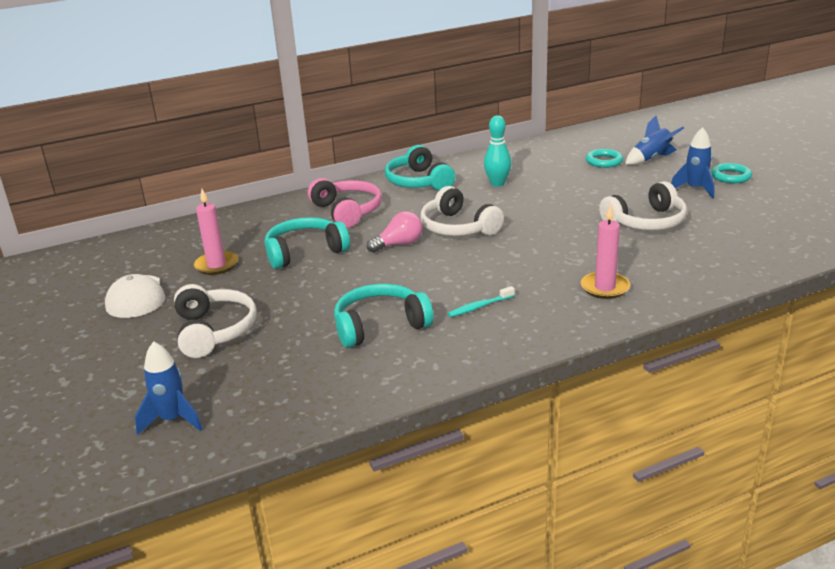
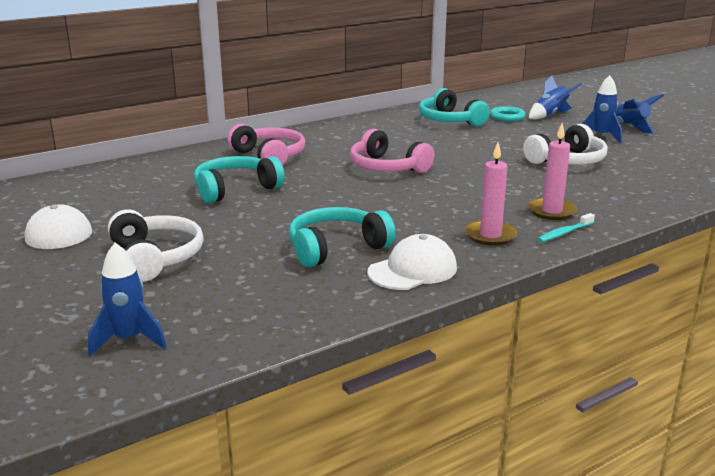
camera: 10 degrees left, 5 degrees down
pink candle [193,189,238,275] -> pink candle moved to [465,142,517,246]
pink light bulb [367,211,423,253] -> none
turquoise headphones [385,145,455,190] -> turquoise headphones moved to [419,88,490,126]
white headphones [421,186,504,236] -> pink headphones [350,129,434,173]
turquoise toothbrush [448,286,515,317] -> turquoise toothbrush moved to [537,213,595,242]
turquoise bowling pin [484,115,511,187] -> none
turquoise ring [711,163,752,183] -> blue rocket [616,94,664,133]
none -> white cap [367,234,457,290]

